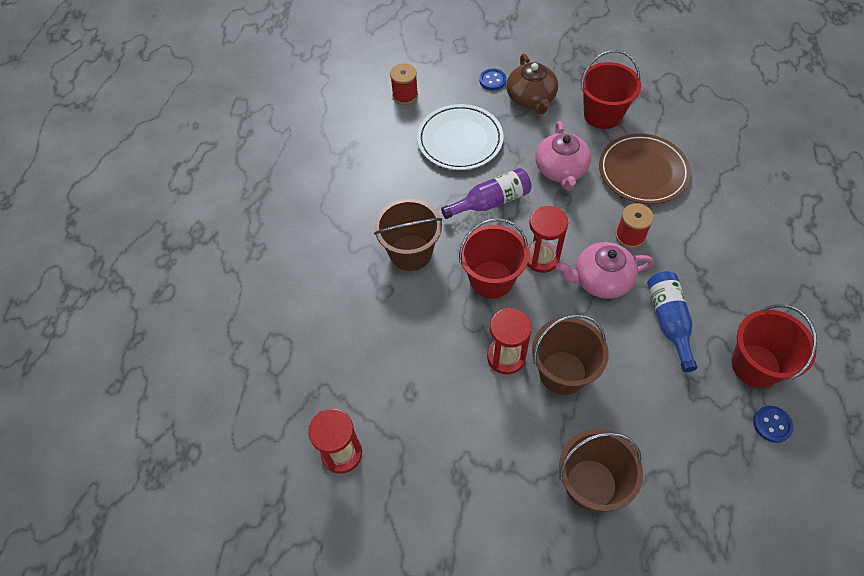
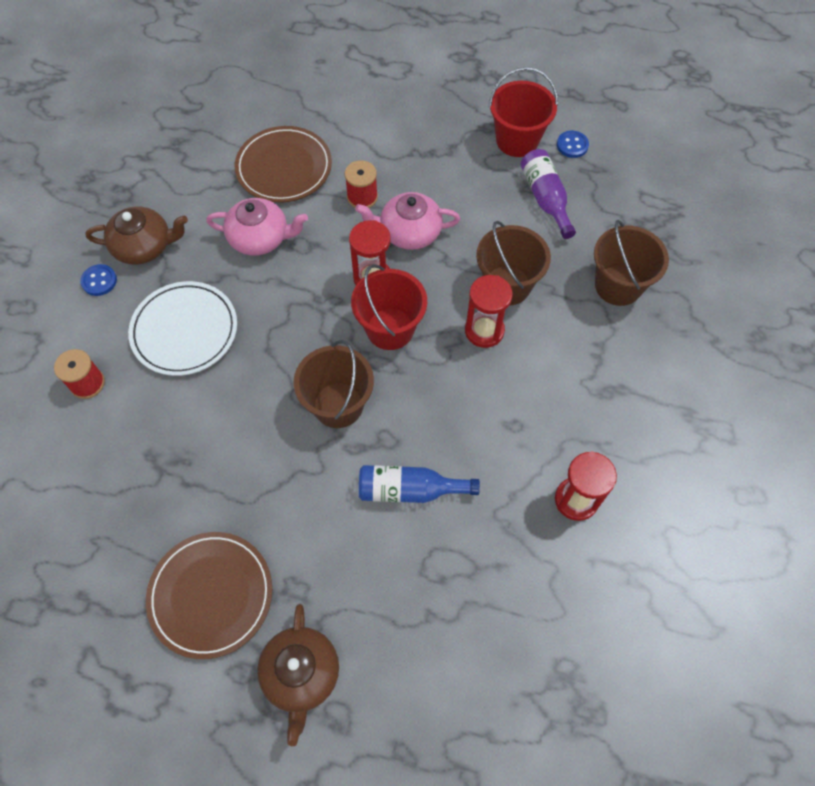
camera: 85 degrees left, 5 degrees up
purple bottle [441,168,531,219] -> purple bottle moved to [520,149,576,239]
pink teapot [556,242,654,299] -> pink teapot turned 90 degrees clockwise [355,192,460,250]
red bucket [581,50,641,129] -> none
blue bottle [647,271,697,372] -> blue bottle moved to [359,465,480,503]
none -> brown plate [146,532,272,659]
none -> brown teapot [257,604,339,746]

